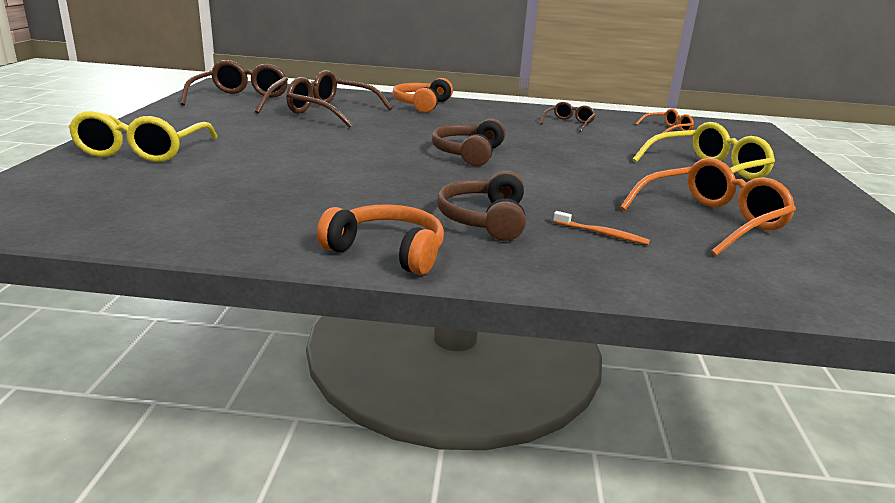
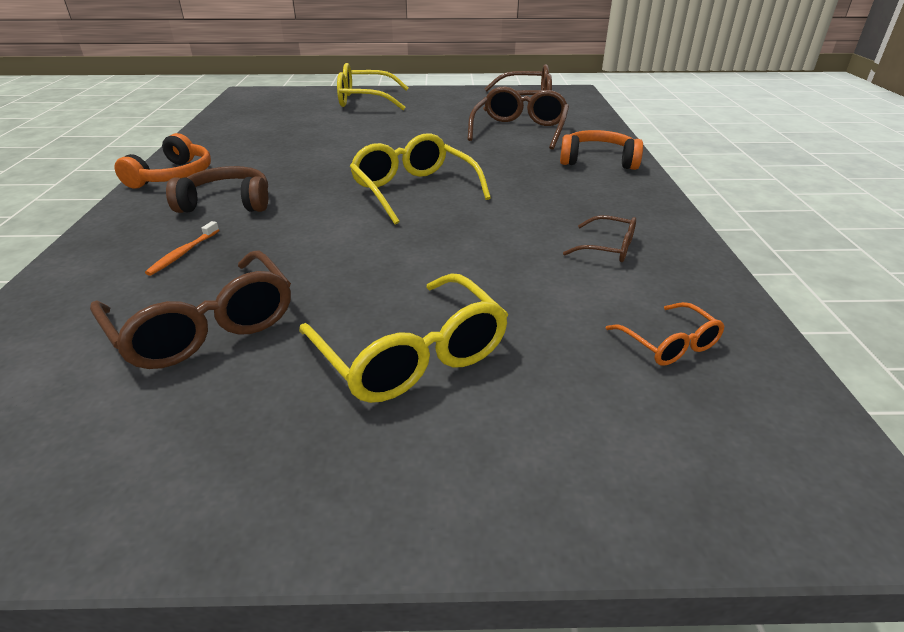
camera: 85 degrees right, 10 degrees up
brown headphones [432,119,506,166] -> yellow glasses [350,133,491,225]
orange glasses [620,158,796,256] -> brown glasses [90,251,291,369]

